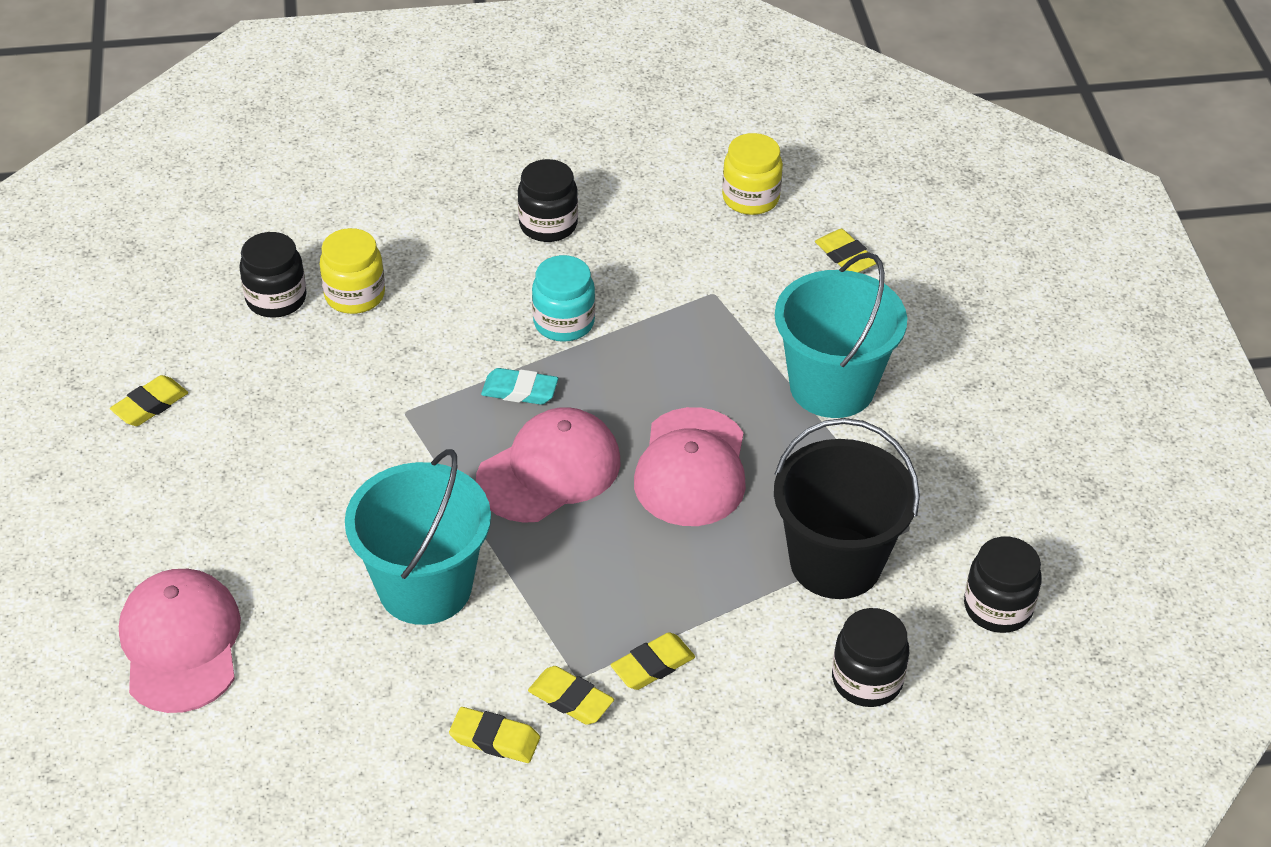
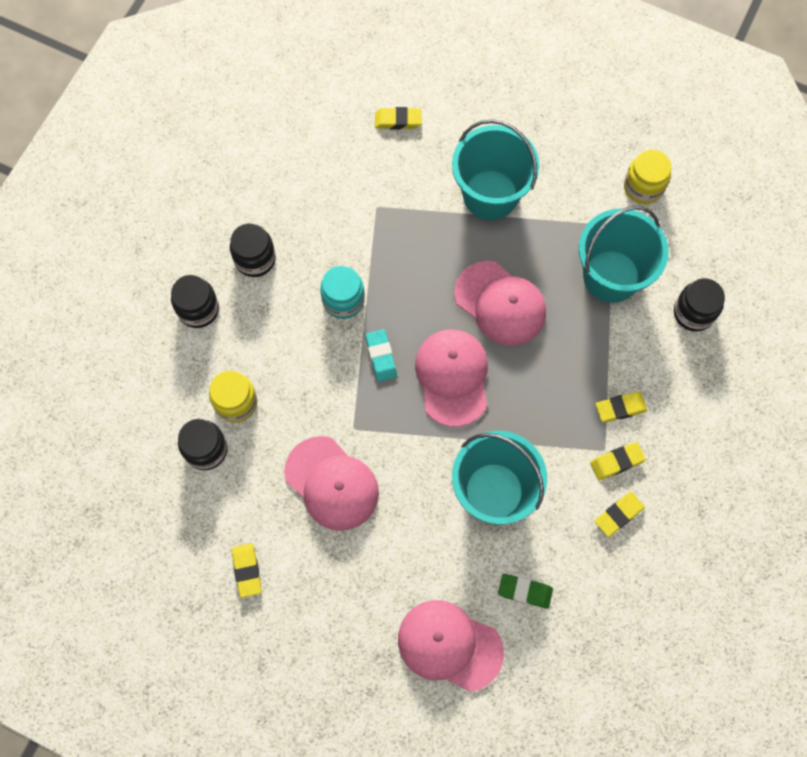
camera: 55 degrees left, 25 degrees up
turquoise eraser [481,368,558,405] -> turquoise eraser turned 60 degrees counterclockwise [365,329,397,382]
yellow eraser [611,632,695,690] -> yellow eraser turned 75 degrees clockwise [595,392,648,422]
yellow jar [722,133,783,215] -> yellow jar moved to [624,150,671,204]
black bucket [774,418,920,599] -> turquoise bucket [579,205,669,303]
black jar [964,537,1042,633] -> black jar moved to [171,275,219,328]
none -> pink cap [284,436,379,531]
none -> green eraser [498,574,553,609]

